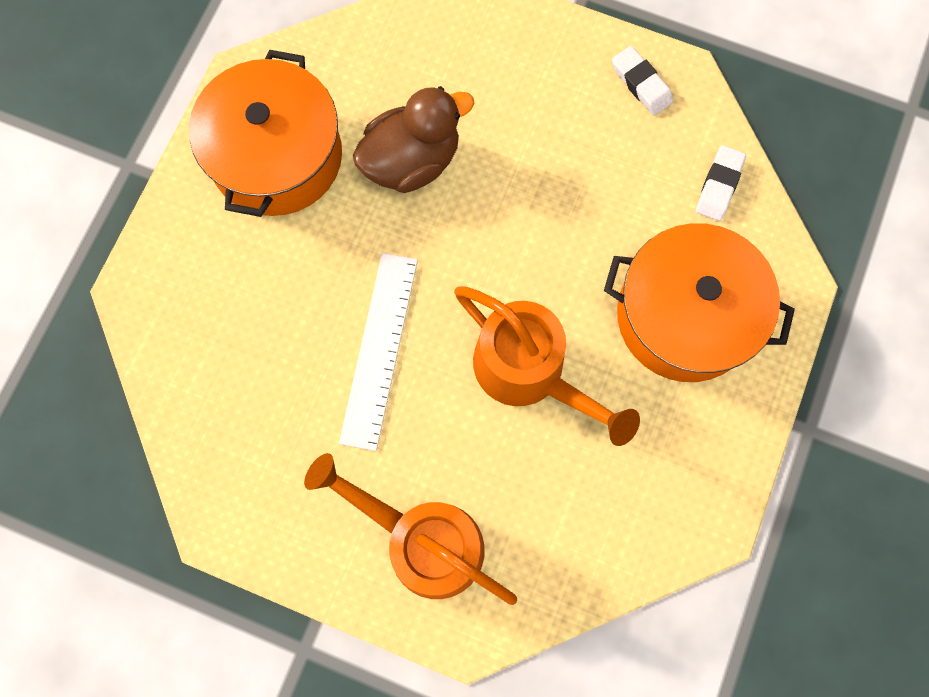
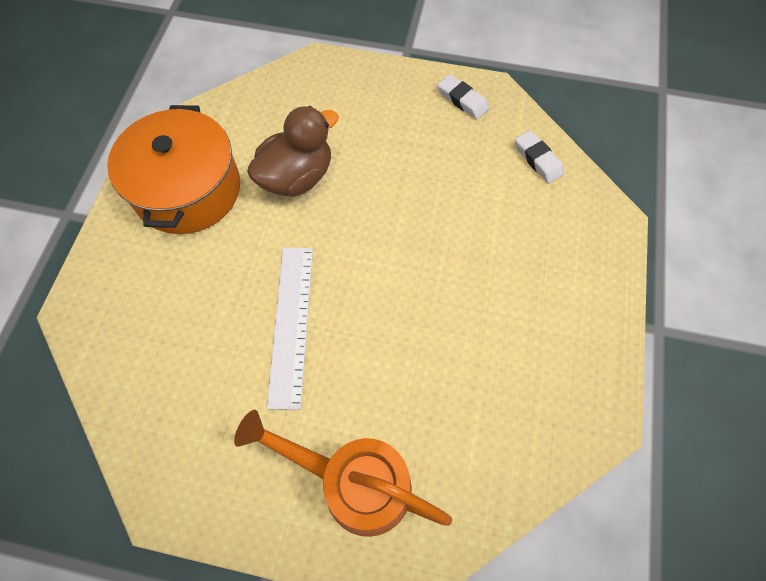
camera: 10 degrees left, 10 degrees down
orange watering can [454,286,640,446] -> none
orange pot [604,223,795,382] -> none
white eraser [696,145,746,221] -> white eraser turned 45 degrees counterclockwise [515,130,564,183]

